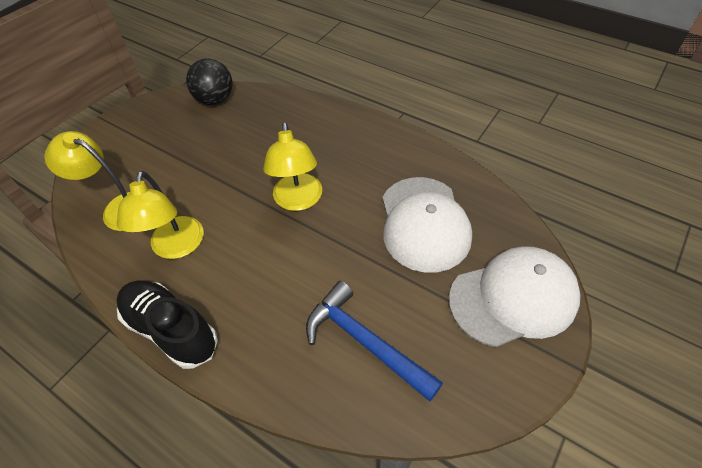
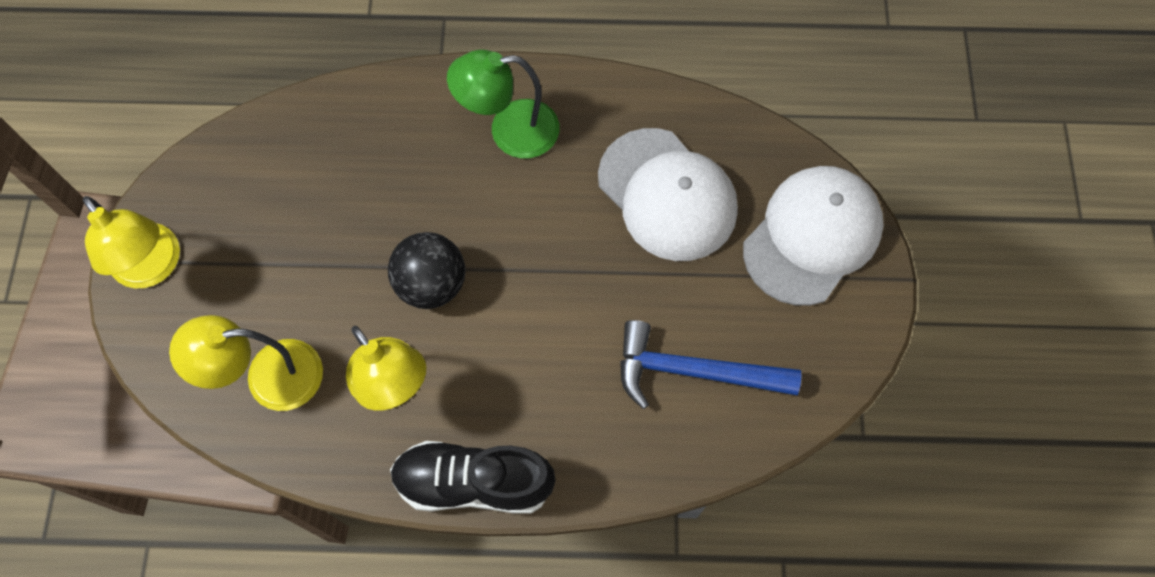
camera: 35 degrees left, 15 degrees up
black ball [186,58,233,105] -> black ball moved to [388,232,466,309]
yellow lamp [263,122,322,211] -> yellow lamp moved to [83,196,180,288]
none -> green lamp [447,50,559,158]

